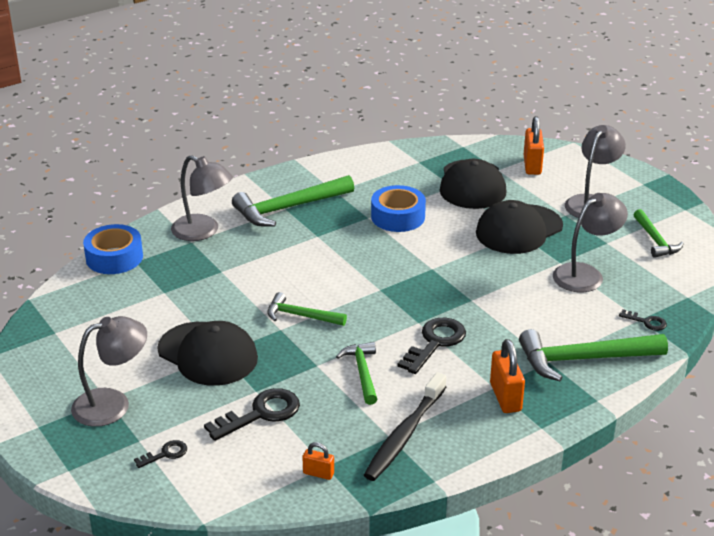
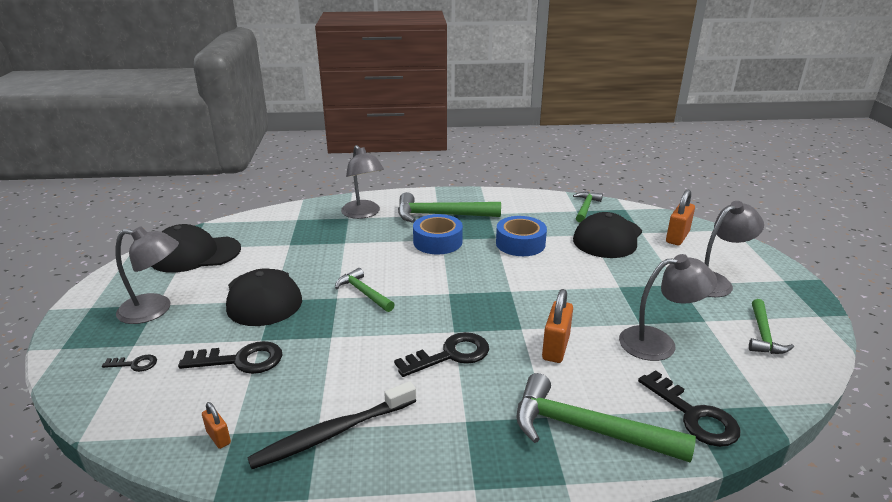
camera: 30 degrees right, 5 degrees down
blue tape [83,224,143,274] -> blue tape moved to [413,214,463,255]
green hammer [336,342,377,405] -> green hammer moved to [573,192,603,222]
black cap [476,200,563,254] -> black cap moved to [151,224,241,273]
orange padlock [490,339,525,413] -> orange padlock moved to [542,289,573,363]
black key [619,309,667,331] -> black key [638,370,740,447], size x1.92

